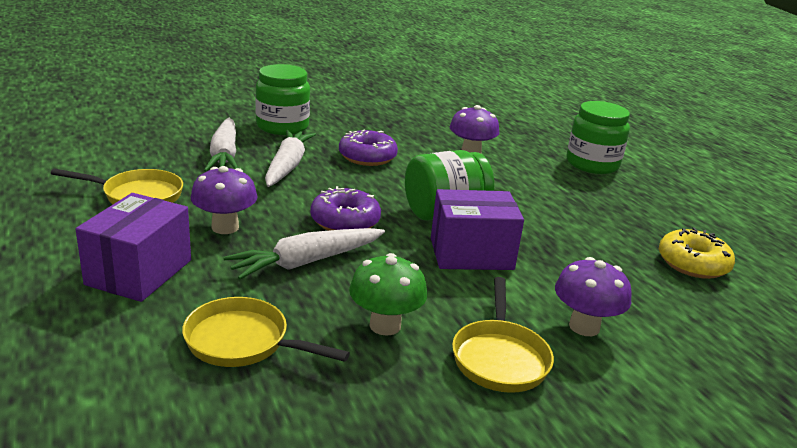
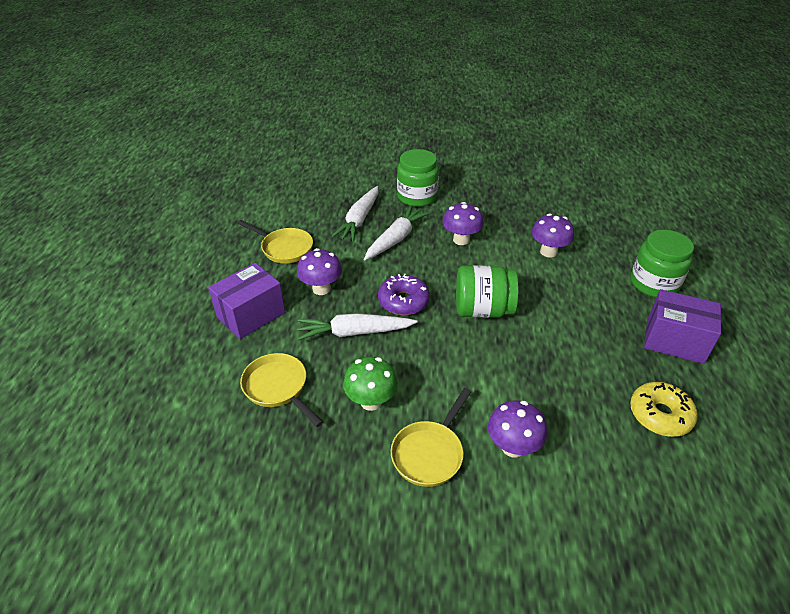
camera: 30 degrees right, 15 degrees up
purple donut [339,130,398,166] -> purple mushroom [443,202,484,245]
purple box [431,189,524,270] -> purple box moved to [644,289,722,364]

